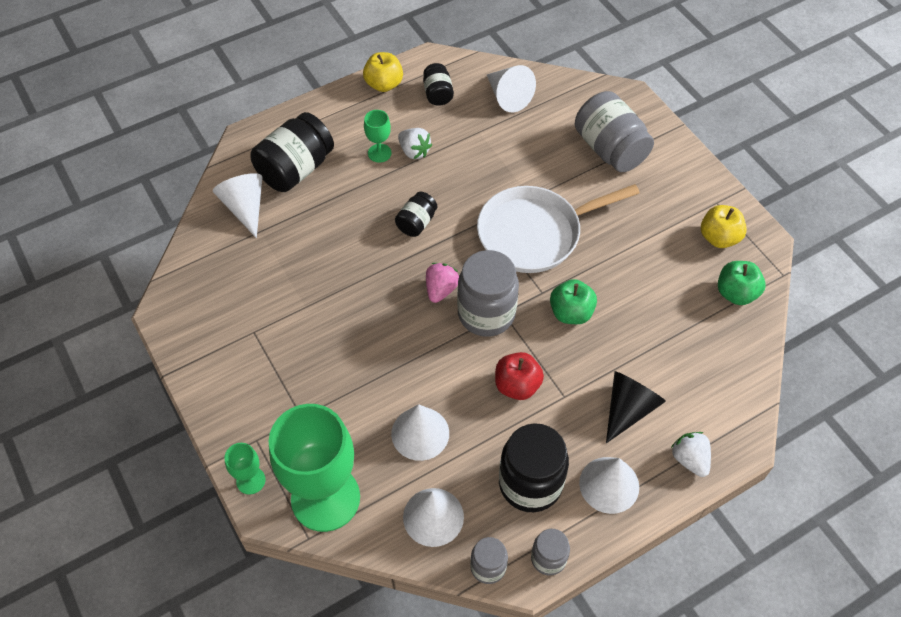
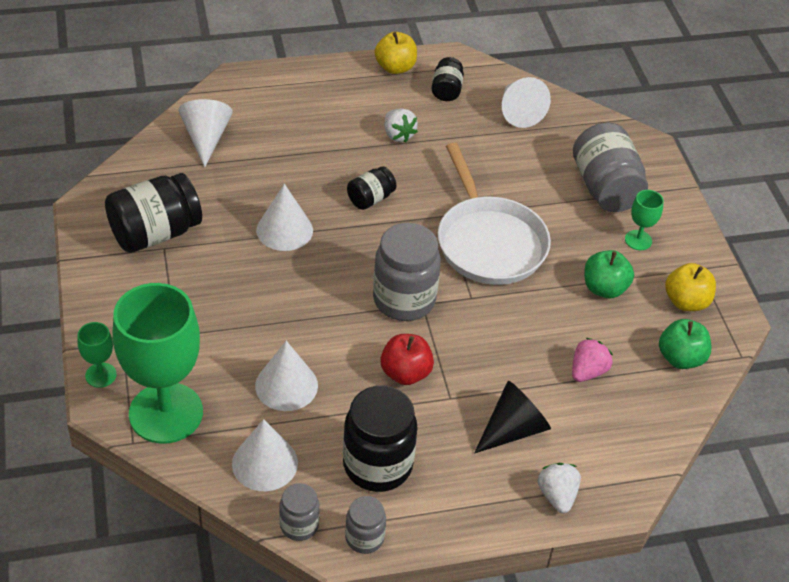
camera: 15 degrees right, 10 degrees down
black jar [250,112,334,192] -> black jar moved to [105,173,202,253]
green goblet [364,110,392,163] -> green goblet moved to [625,190,664,250]
pink strawberry [426,263,459,303] -> pink strawberry moved to [572,338,613,382]
white pan [477,184,640,273] -> white pan turned 105 degrees counterclockwise [438,143,551,285]
green apple [550,279,597,324] -> green apple moved to [584,250,634,298]
white cone [579,457,639,514] -> white cone moved to [256,184,313,251]

